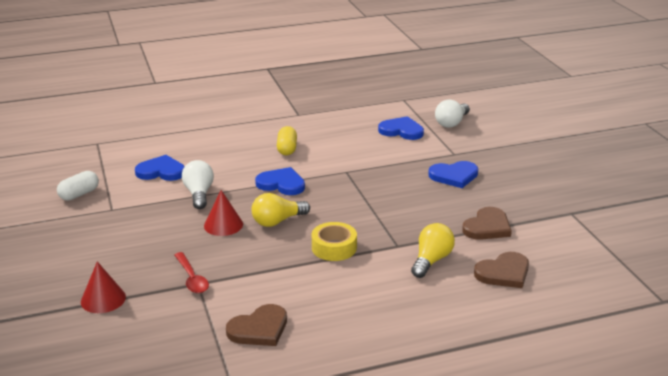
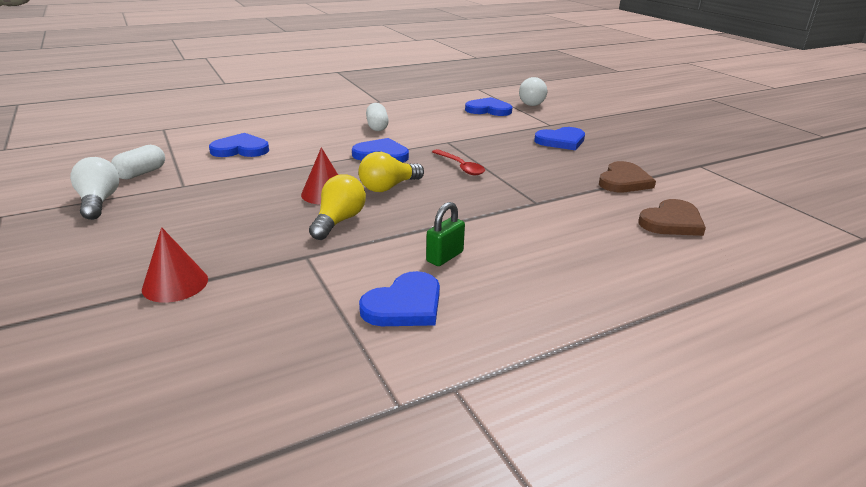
camera: 10 degrees left, 0 degrees up
red spoon [175,252,209,293] -> red spoon moved to [432,149,485,175]
white light bulb [182,160,214,209] -> white light bulb moved to [70,157,119,220]
brown heart [226,304,287,346] -> blue heart [359,271,440,326]
yellow capsule [277,126,297,155] -> white capsule [366,103,389,131]
yellow tape [312,222,357,261] -> none
yellow light bulb [411,223,455,278] -> yellow light bulb moved to [309,174,366,240]
none -> green padlock [426,202,465,266]

